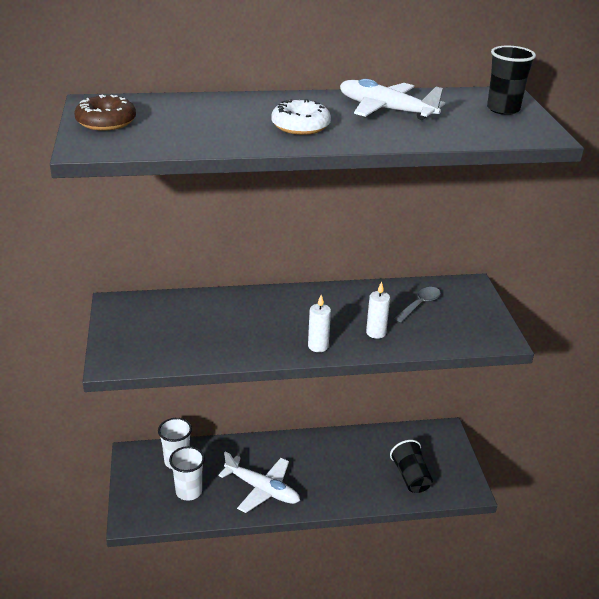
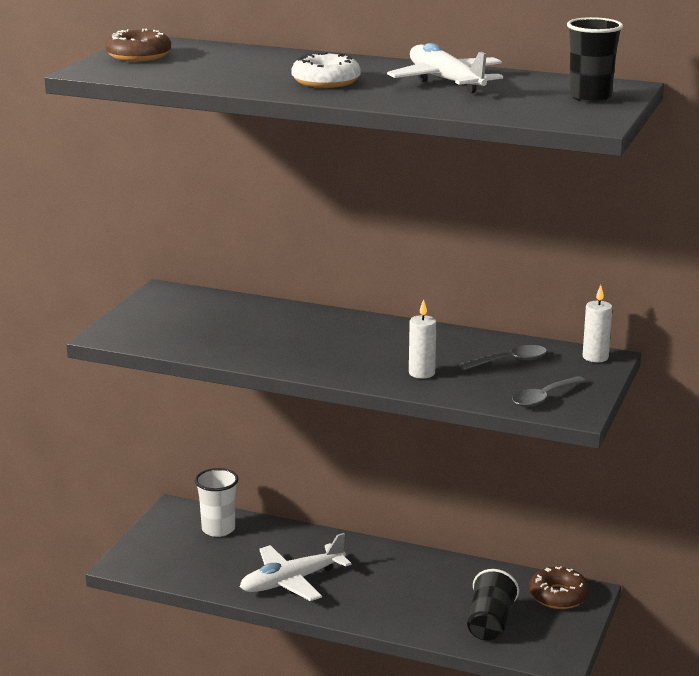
camera: 30 degrees right, 10 degrees down
white cup [169,446,205,501] -> none
white plane [218,452,300,513] -> white plane turned 90 degrees clockwise [240,533,352,601]
white candle [308,295,331,352] -> white candle moved to [583,285,612,362]
none -> grey spoon [512,376,586,407]
none -> brown donut [529,566,590,609]

